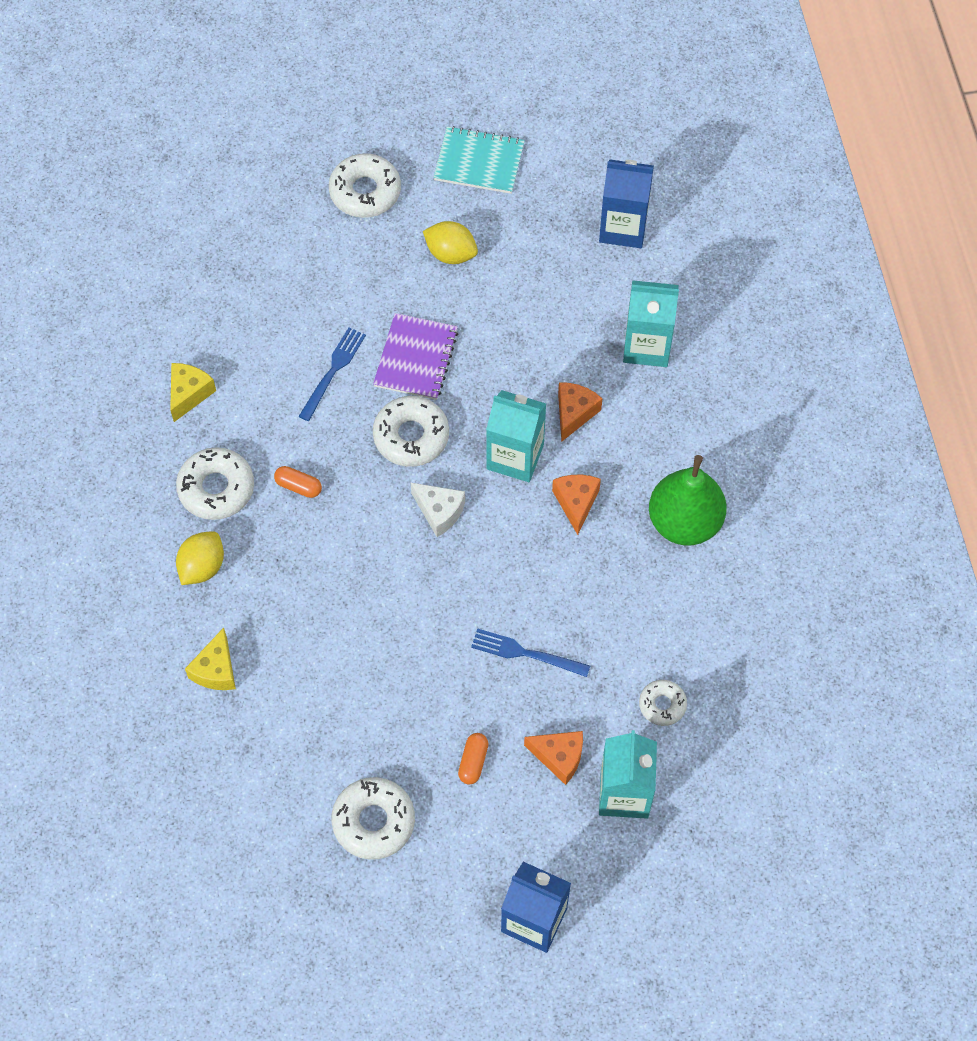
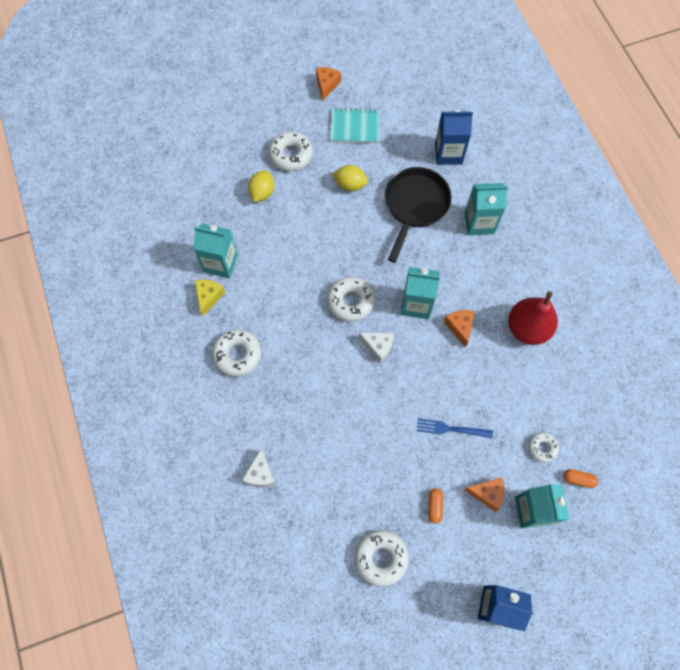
camera: 10 degrees left, 5 degrees up
yellow lemon [176,531,224,585] -> yellow lemon moved to [248,171,274,202]
yellow cheese [185,627,236,690] -> white cheese [242,448,276,487]
orange capsule [274,466,322,498] -> orange capsule moved to [564,469,598,488]
blue fork [298,327,366,421] -> none
purple notebook [373,313,458,400] -> none
orange cheese [558,382,603,442] -> orange cheese moved to [316,67,341,101]
green pear [649,455,727,546] -> red pear [508,291,558,345]
none -> turquoise carton [193,223,238,278]
none -> black pan [385,167,451,263]

